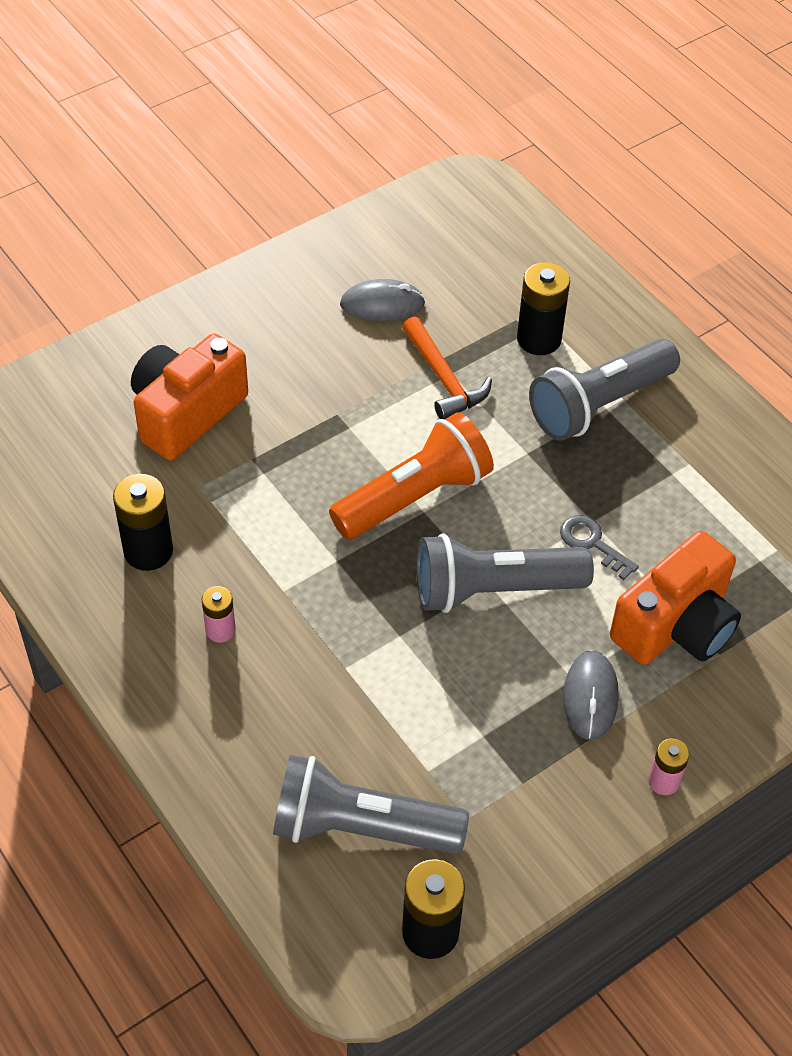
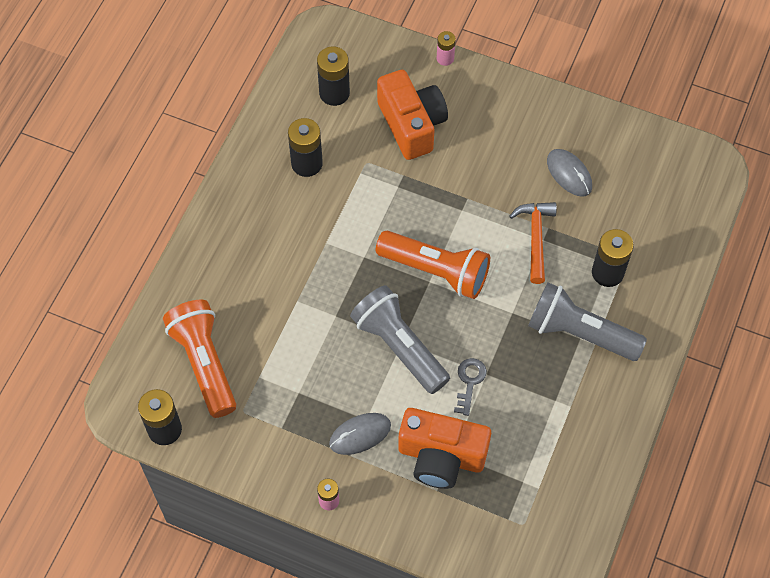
camera: 60 degrees right, 10 degrees up
orange camera [131,334,248,460] -> orange camera turned 60 degrees clockwise [377,70,448,160]
pink battery [202,586,236,643] -> pink battery moved to [437,31,456,66]
grey flashlight [273,755,469,854] -> orange flashlight [163,300,236,418]
orange hammer [402,317,492,420] -> orange hammer turned 150 degrees clockwise [509,202,557,284]
none -> black battery [317,47,350,106]

